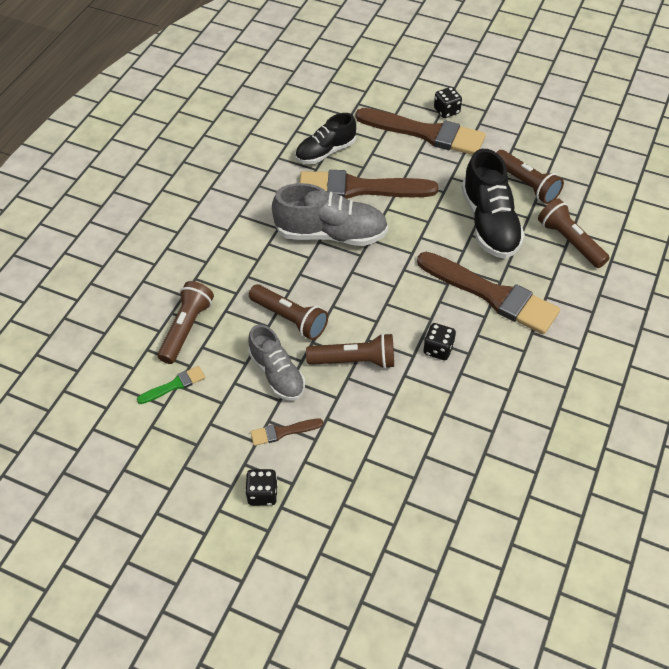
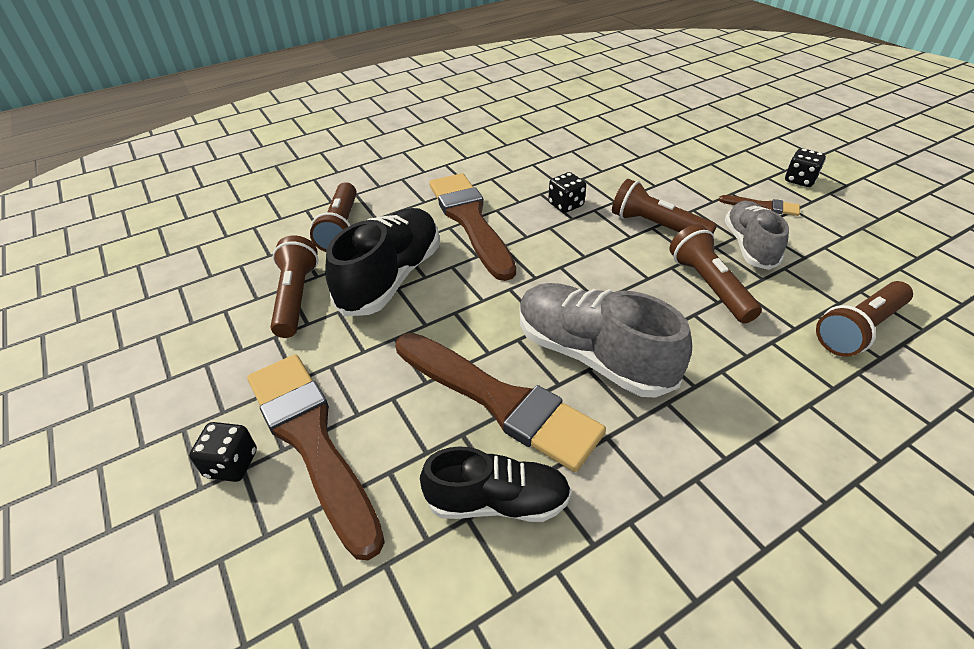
camera: 145 degrees left, 10 degrees down
green brush [137,366,205,404] -> none

